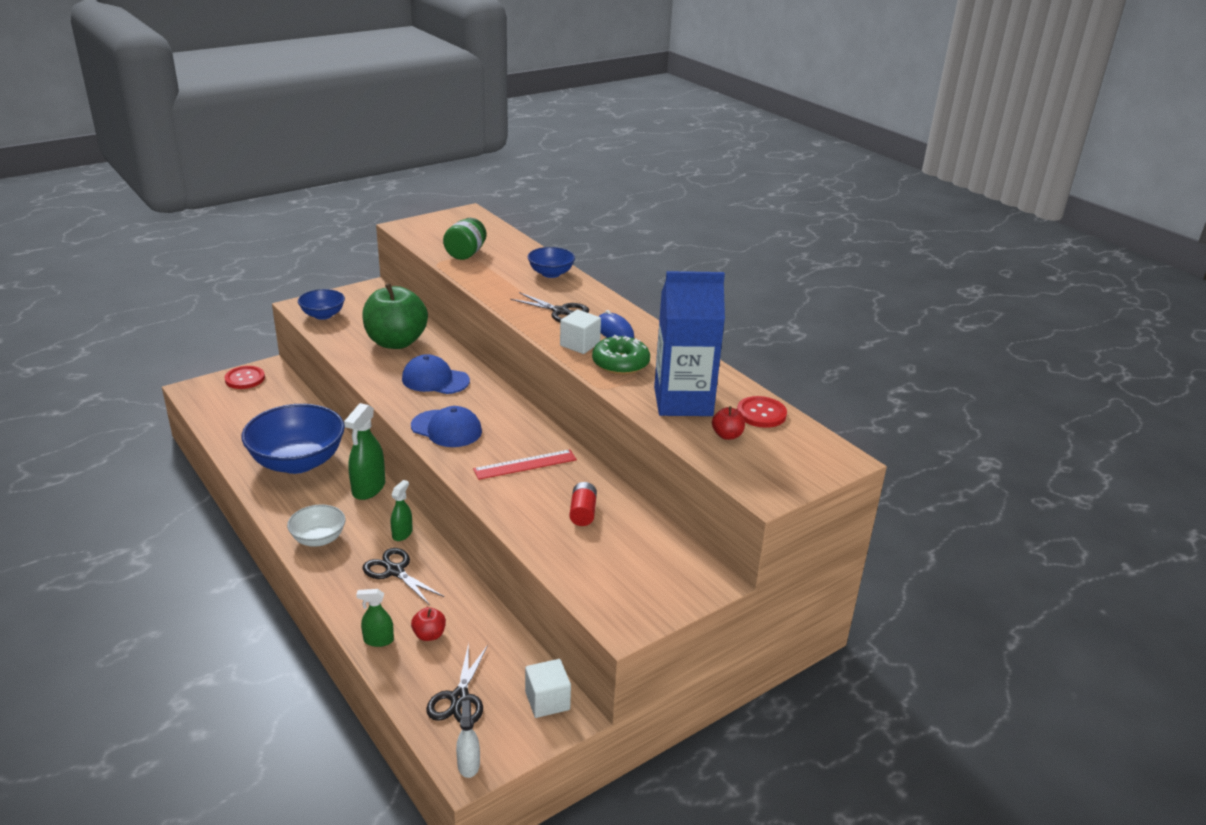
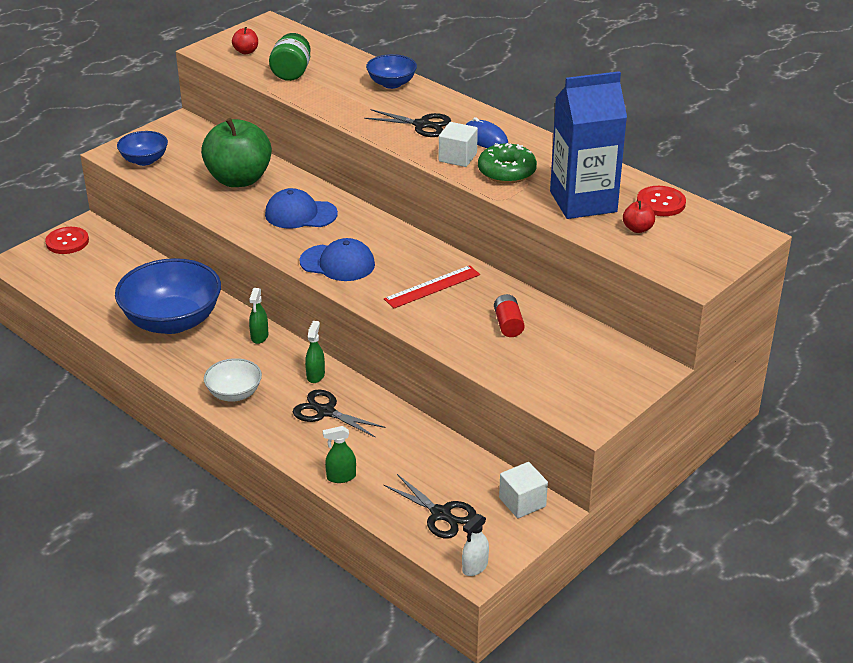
camera: 10 degrees left, 5 degrees up
green spray bottle [344,403,385,500] -> green spray bottle [249,288,268,344], size x0.57
red apple [411,607,446,641] -> red apple moved to [232,27,258,54]
black scissors [426,643,488,723] -> black scissors turned 45 degrees counterclockwise [384,474,476,538]
white spray bottle [456,700,480,778] -> white spray bottle turned 120 degrees counterclockwise [462,514,489,576]

